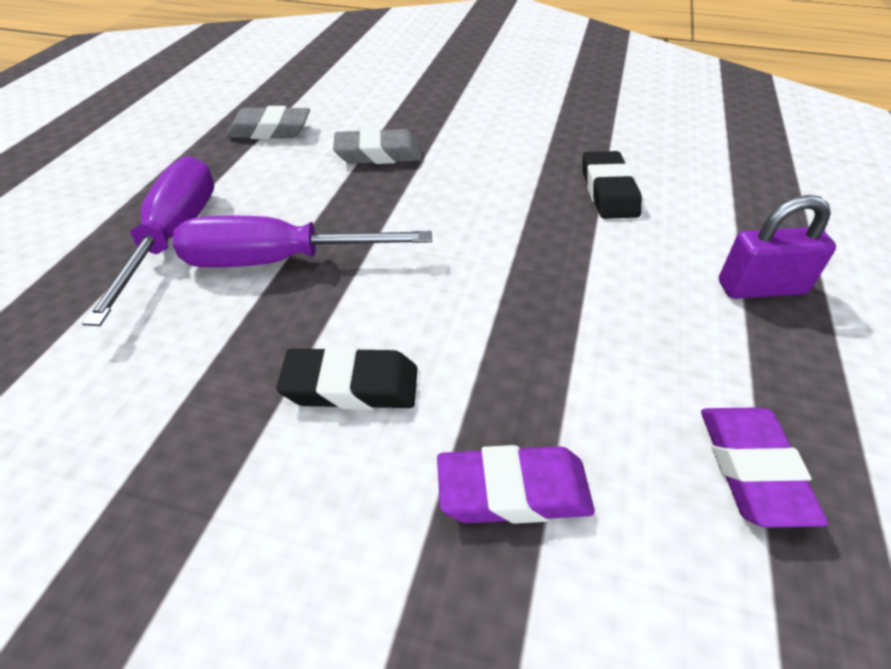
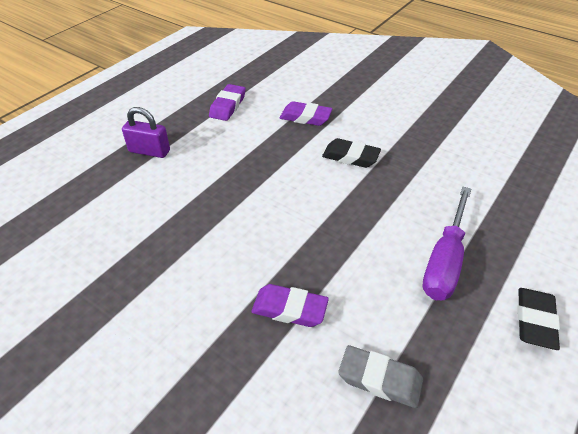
camera: 160 degrees left, 0 degrees up
purple screwdriver [173,216,432,267] -> none
grey eraser [333,128,422,164] -> purple eraser [251,284,329,327]
black eraser [583,151,642,219] -> black eraser moved to [517,288,560,350]

